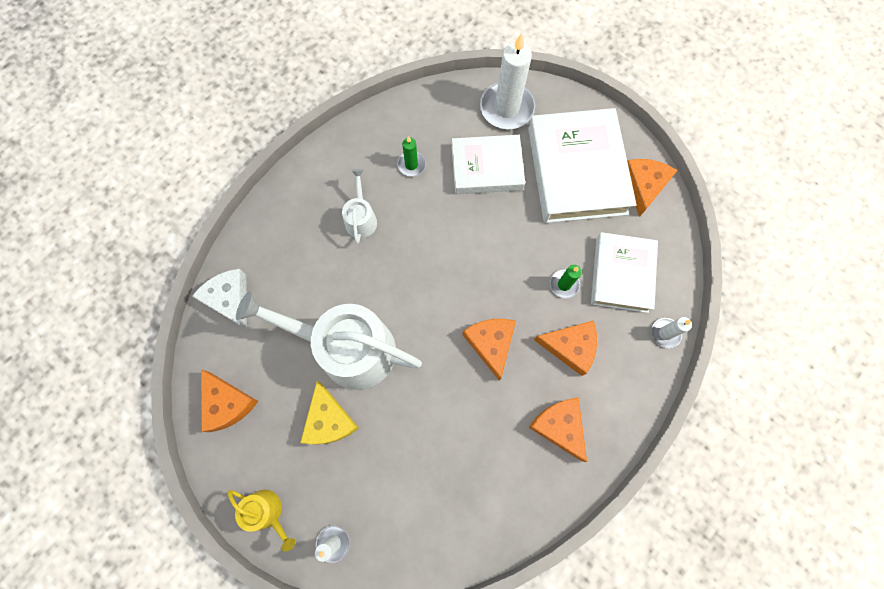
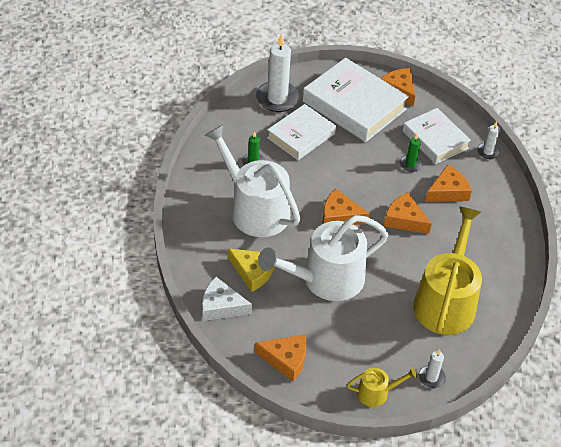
camera: 45 degrees left, 25 degrees down
yellow cheese [300,381,359,444] -> yellow cheese moved to [228,248,275,292]
white watering can [342,169,377,244] -> white watering can [205,125,300,237], size x2.18
orange cheese [528,398,587,462] -> orange cheese moved to [322,189,370,225]
none -> yellow watering can [413,206,482,335]

